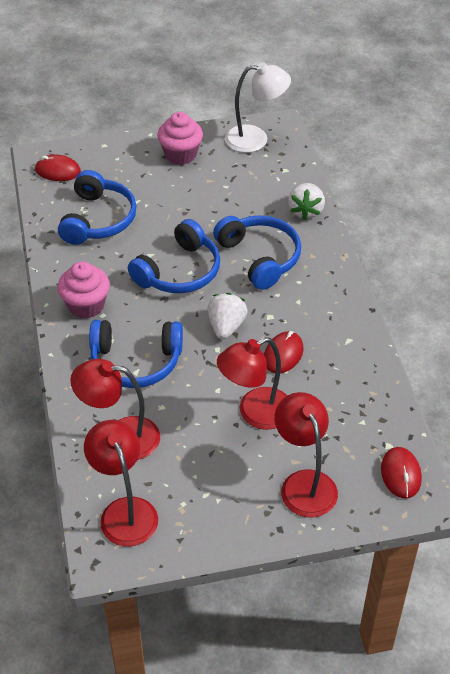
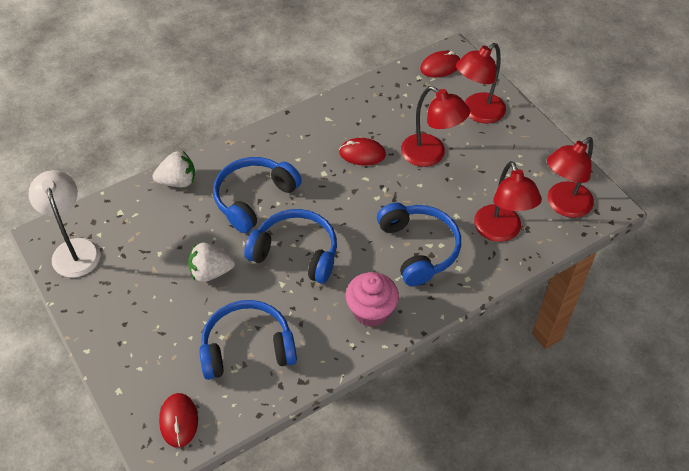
camera: 110 degrees left, 5 degrees up
pink cupcake [157,112,203,165] -> none
white strawberry [208,293,248,339] -> white strawberry moved to [188,243,235,282]

